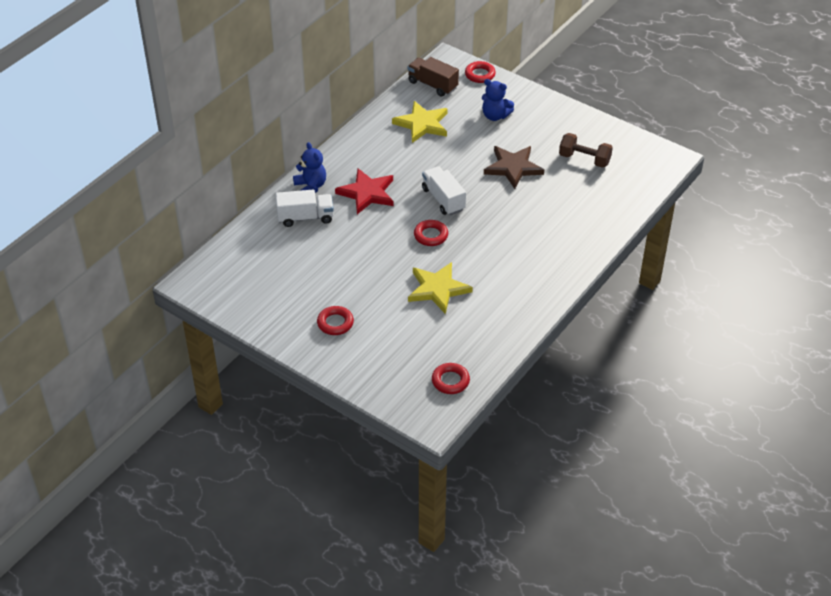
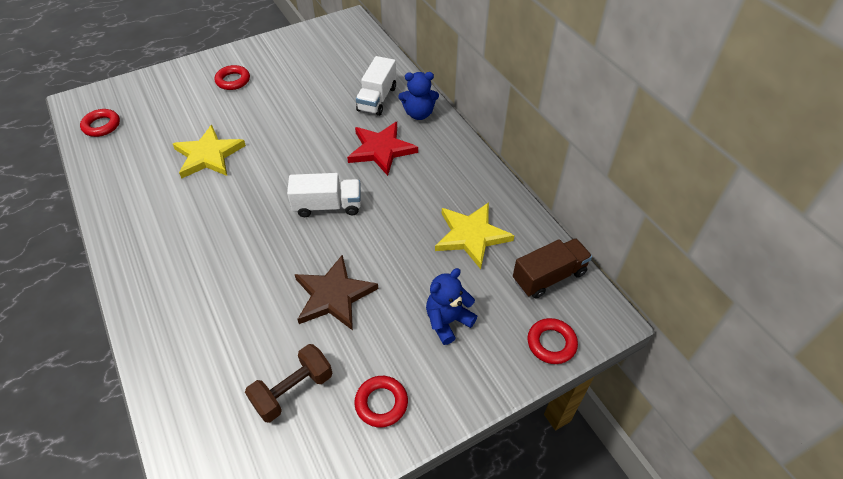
camera: 115 degrees right, 5 degrees up
red ring [414,220,448,246] -> red ring moved to [354,376,408,427]

